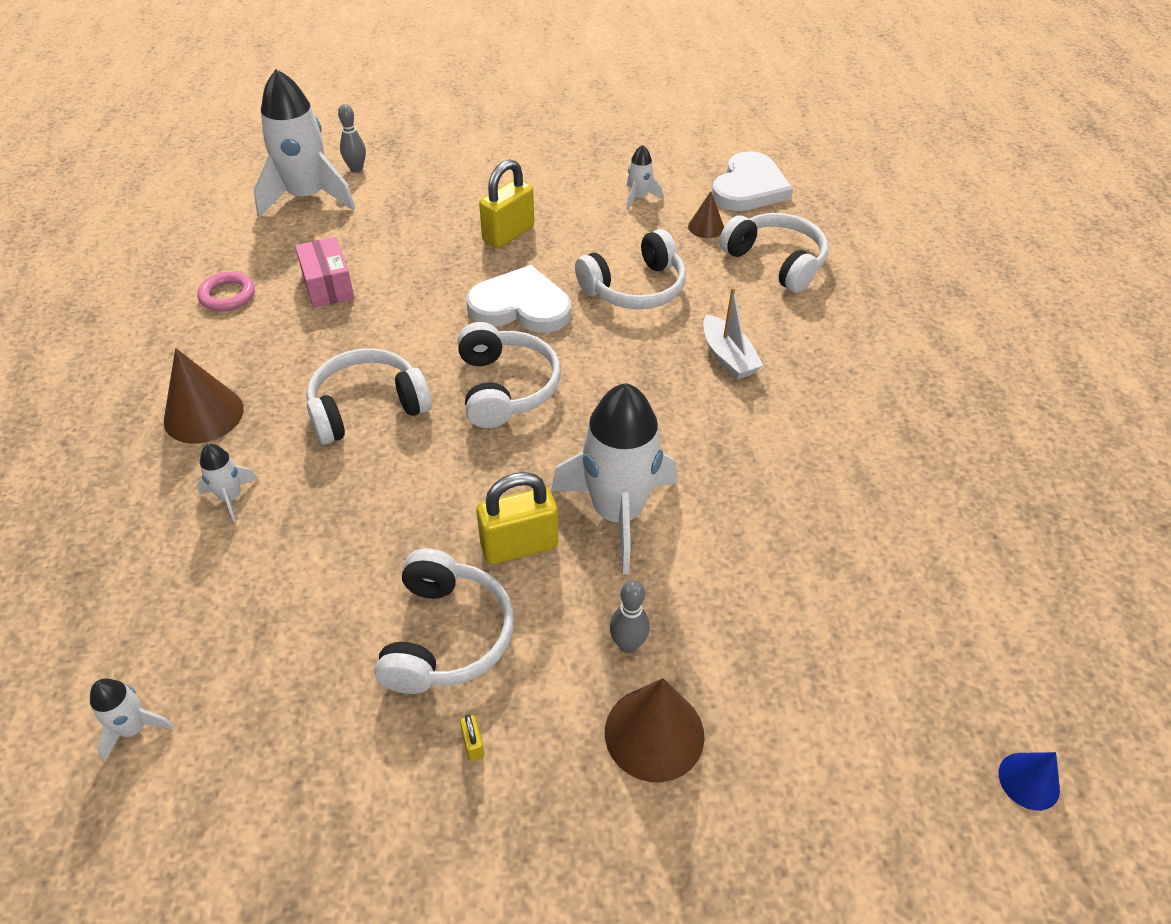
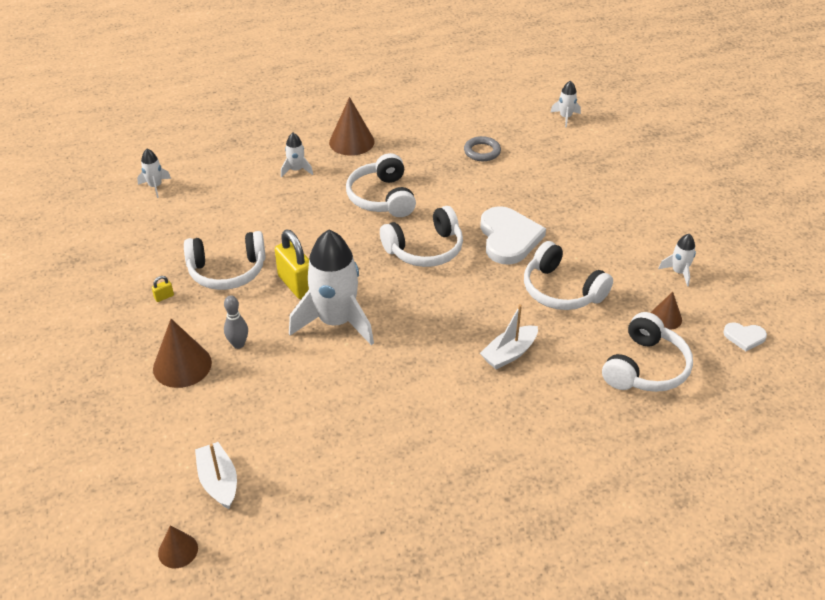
camera: 75 degrees right, 5 degrees down
pink ring [197,272,255,311] -> none
white rocket [254,69,355,218] -> white rocket [551,80,581,128], size x0.45
pink box [295,237,354,308] -> grey ring [464,136,501,161]
white headphones [306,348,432,445] -> white headphones turned 150 degrees counterclockwise [346,153,416,217]
grey bowling pin [338,104,366,173] -> none
yellow padlock [479,159,534,248] -> none
white heart [712,151,793,211] -> white heart [723,323,767,351], size x0.48
blue cone [999,752,1060,811] -> brown cone [158,525,198,568]
none -> white boat [195,442,237,509]

